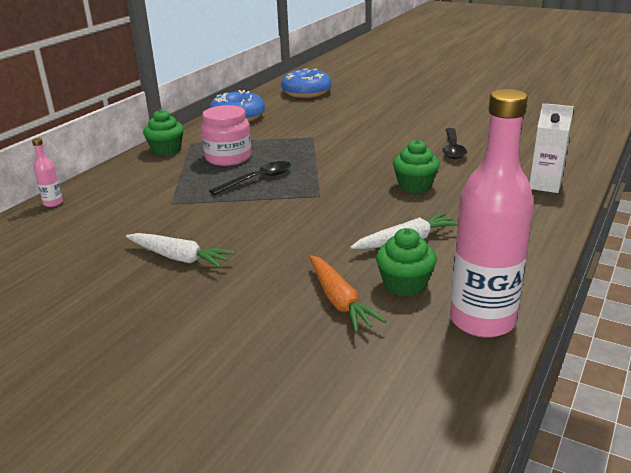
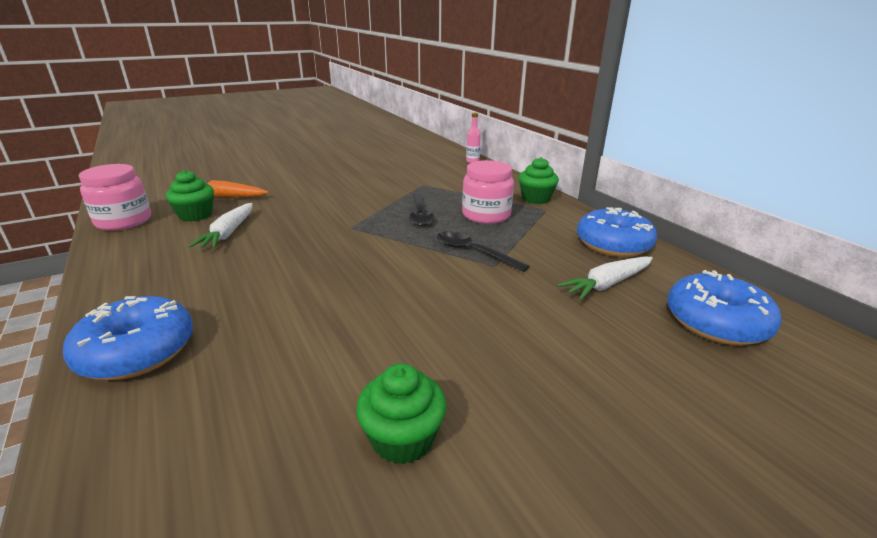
camera: 120 degrees right, 0 degrees up
white carrot [126,233,235,268] -> white carrot moved to [557,256,653,300]
green cupcake [393,139,440,193] -> green cupcake moved to [356,363,447,465]
black spoon [442,128,467,159] -> black spoon moved to [437,231,530,272]
pink bottle [450,89,534,338] -> pink jar [79,164,151,231]
white carton [529,103,574,193] -> blue donut [63,296,193,380]

